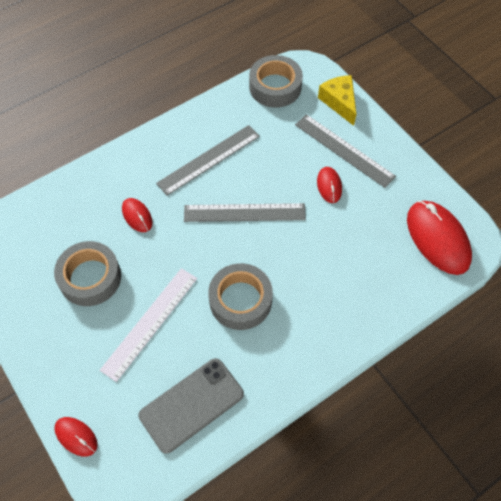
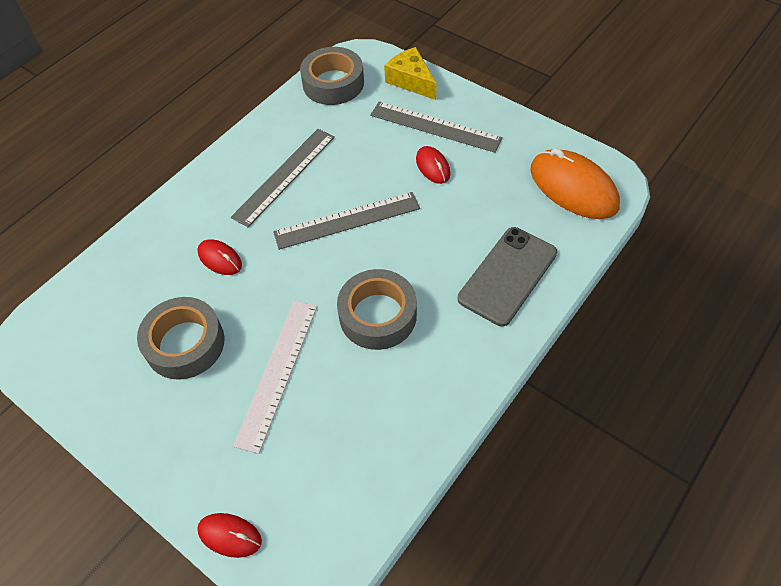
camera: 15 degrees left, 5 degrees down
grey phone [139,358,244,454] -> grey phone moved to [458,227,557,326]
red mouse [407,201,472,275] -> orange mouse [530,148,620,219]

